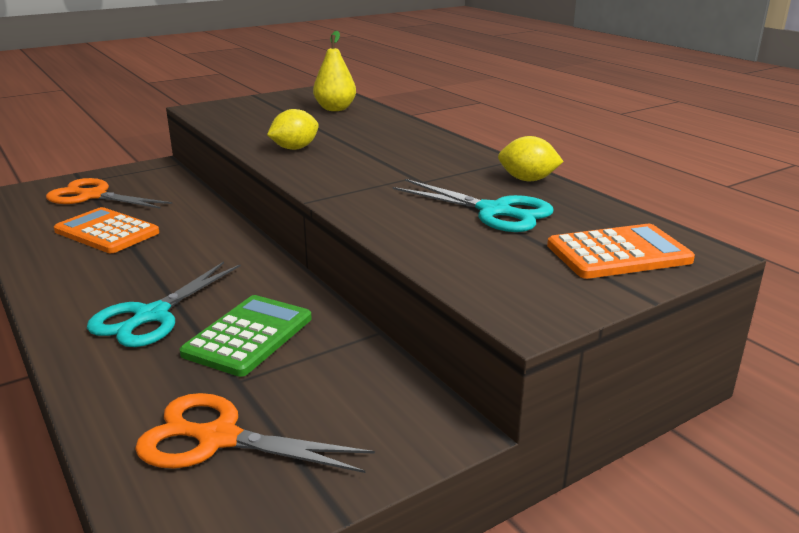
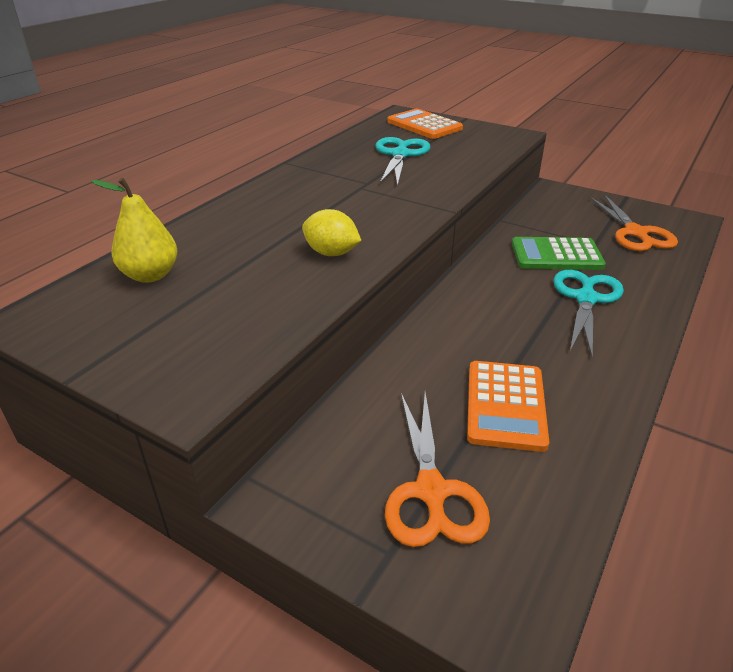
camera: 115 degrees left, 10 degrees up
turquoise scissors [87,262,241,347] -> turquoise scissors turned 75 degrees counterclockwise [553,270,624,358]
yellow lemon [498,136,564,181] -> none

